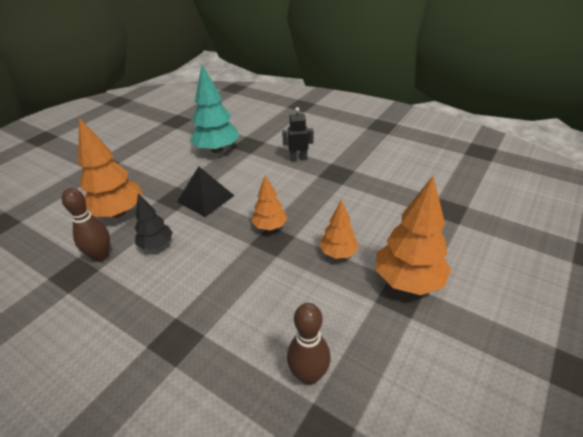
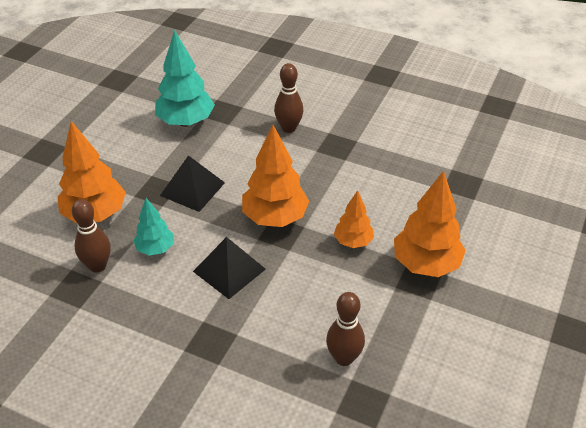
camera: 10 degrees left, 5 degrees up
black tree [135,193,173,250] -> turquoise tree [133,198,174,256]
orange tree [251,175,287,230] -> orange tree [242,125,309,227], size x1.72
black robot [282,107,313,161] -> brown bowling pin [274,63,303,133]
none -> black pyramid [193,237,266,299]

